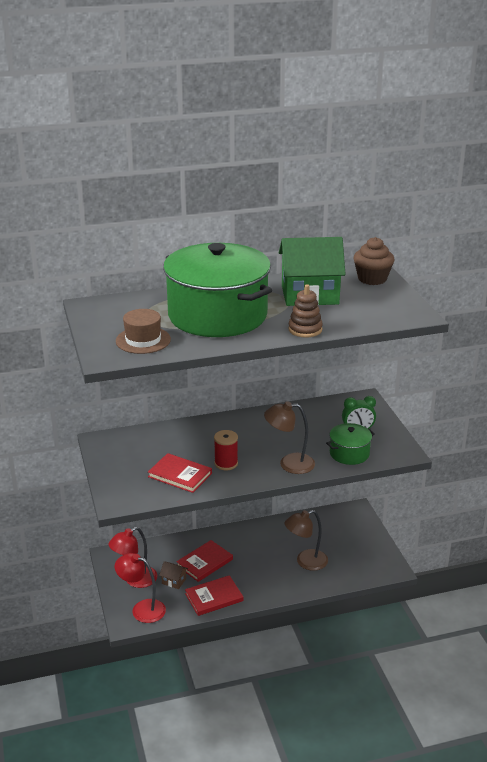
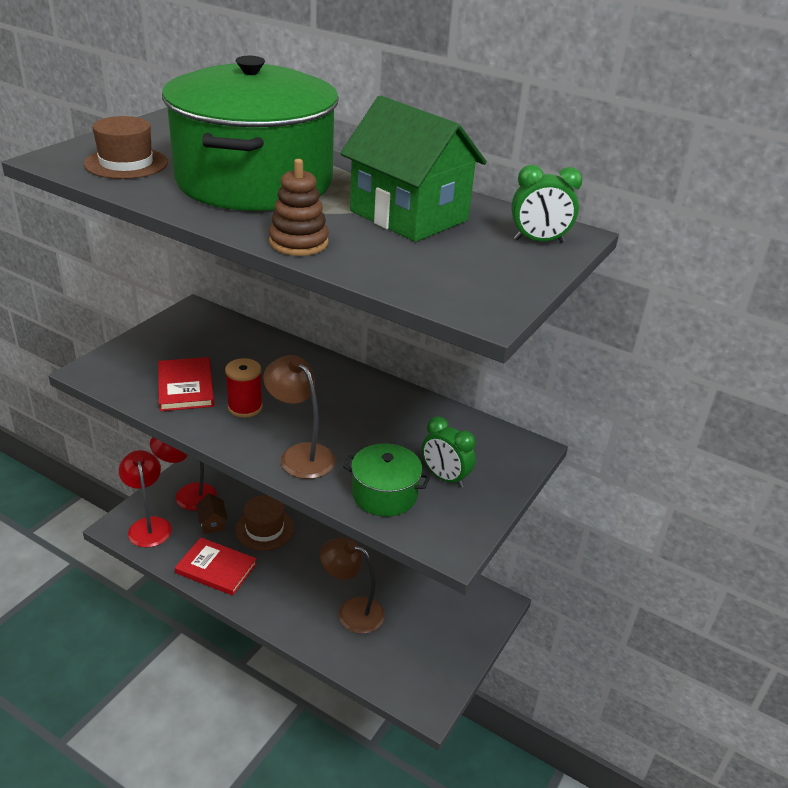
camera: 45 degrees right, 5 degrees up
red book [176,540,233,582] -> brown hat [235,495,294,551]
brown cupcake [353,237,395,285] -> green clock [511,165,582,243]

